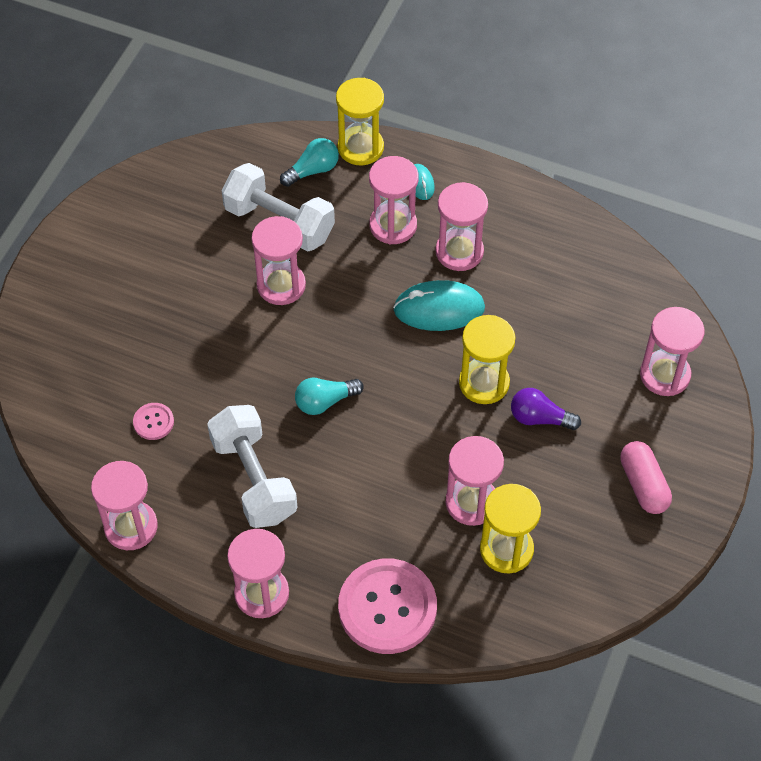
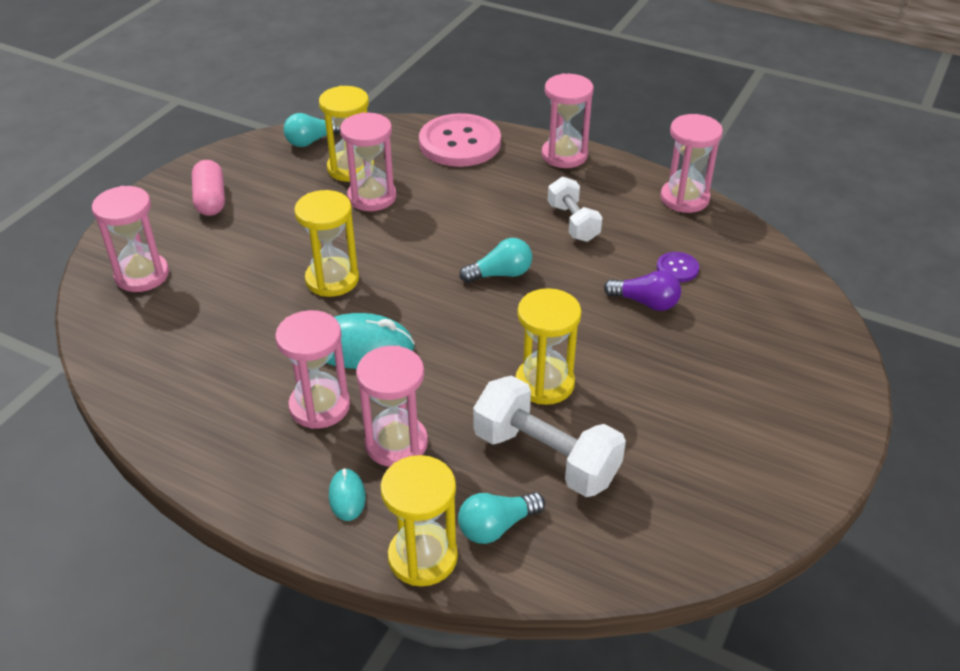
camera: 175 degrees left, 15 degrees down
pink button [133,403,174,440] -> purple button [657,252,699,282]
white dumbbell [207,405,297,528] -> white dumbbell [548,177,603,242], size x0.63
pink hourglass [251,216,306,305] -> yellow hourglass [515,288,581,405]
purple light bulb [511,388,581,430] -> purple light bulb moved to [604,270,681,311]
none -> turquoise light bulb [284,113,341,147]

